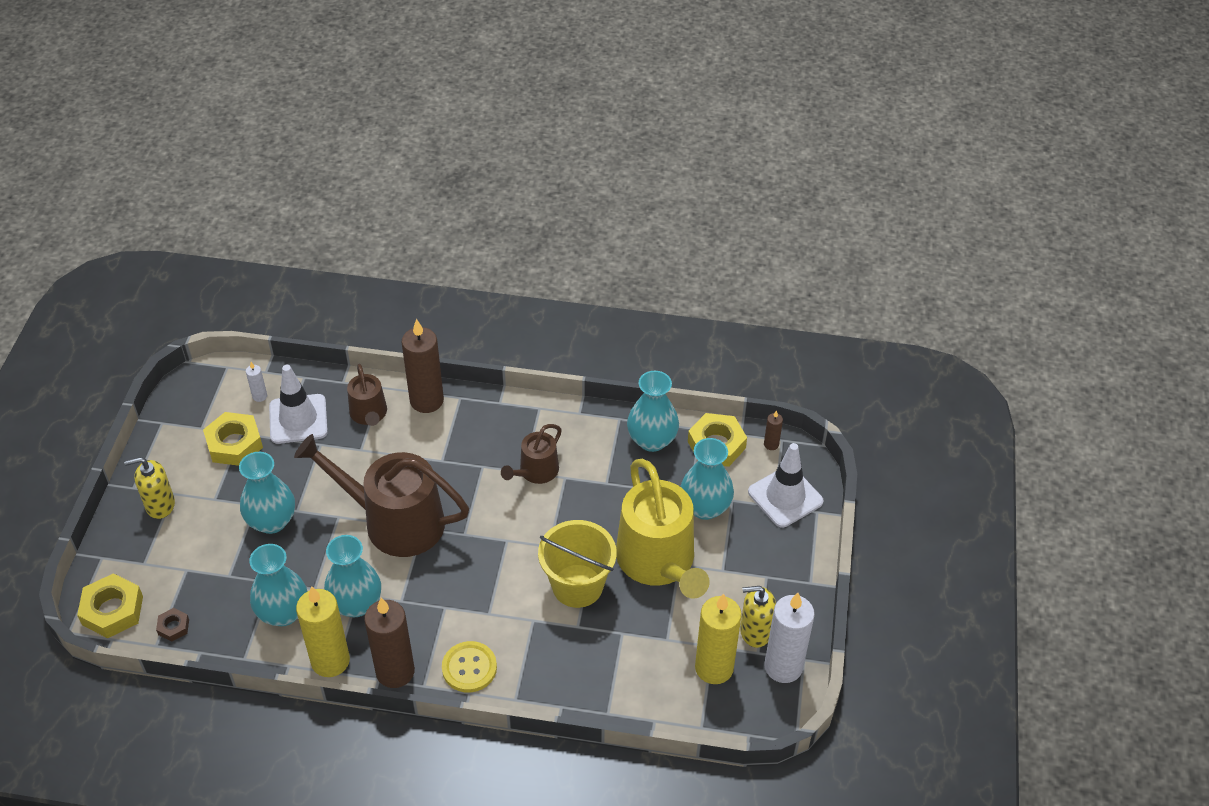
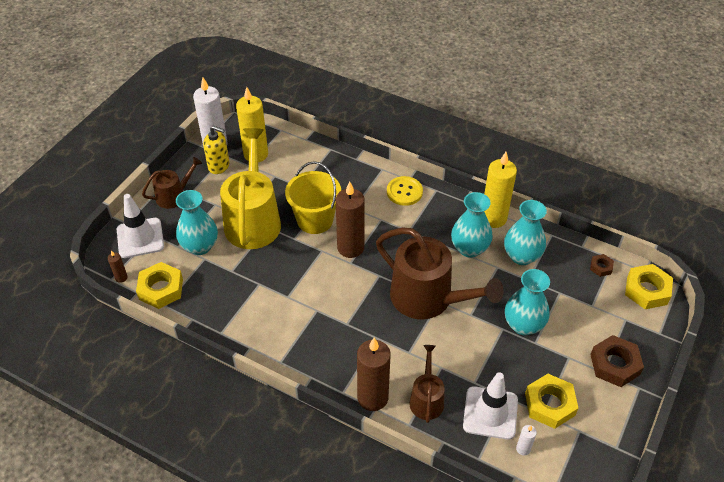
camera: 160 degrees left, 0 degrees up
yellow soap dispenser [124,457,175,519] -> brown nut [590,335,644,387]
brown candle [364,598,415,688] -> brown candle moved to [336,182,365,258]
brown watering can [501,424,562,484] -> brown watering can moved to [142,157,202,209]
turquoise vase [627,371,679,452] -> none

